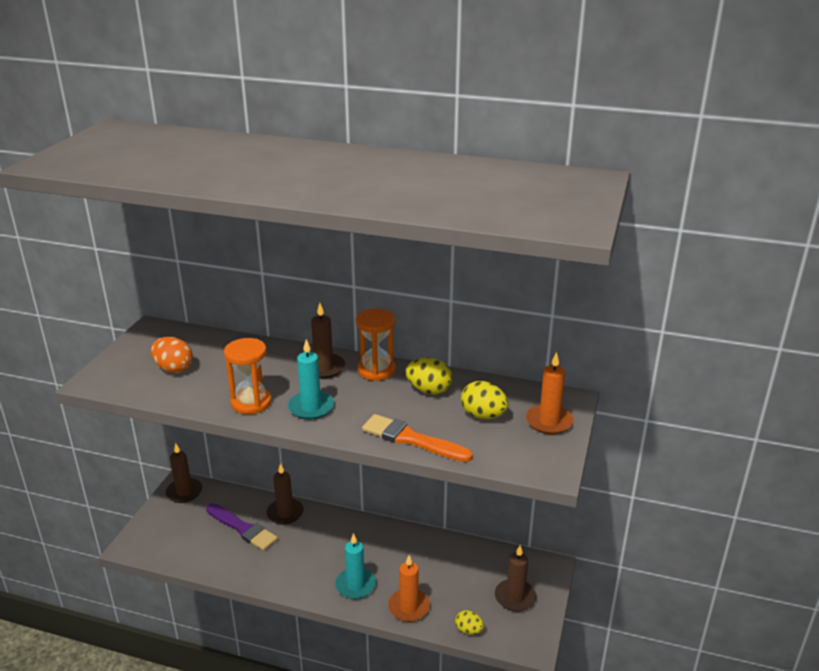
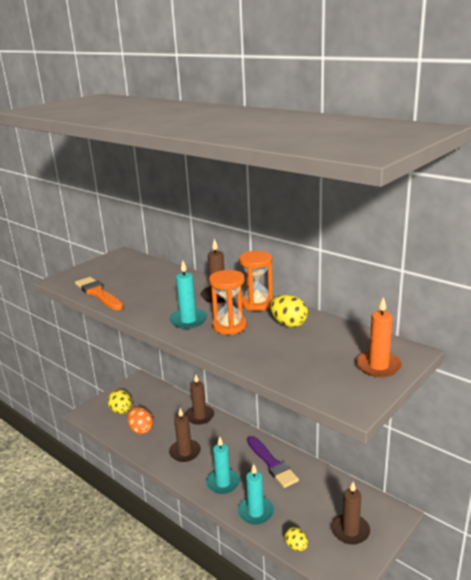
camera: 25 degrees right, 5 degrees down
orange egg [151,337,193,373] -> orange egg moved to [127,407,153,434]
brown candle [166,443,202,503] -> brown candle moved to [169,408,201,462]
purple brush [206,503,278,551] -> purple brush moved to [247,436,299,488]
orange hourglass [224,338,272,414] -> orange hourglass moved to [209,270,247,335]
orange brush [362,414,473,462] -> orange brush moved to [75,277,123,310]
orange candle [388,555,430,622] -> turquoise candle [238,464,274,525]
yellow egg [461,381,509,419] -> yellow egg moved to [107,389,132,414]

